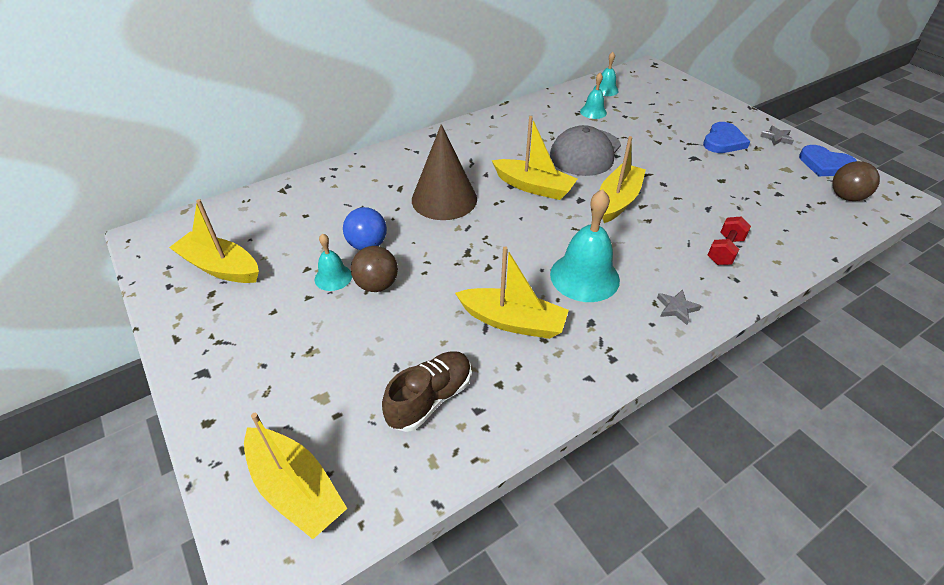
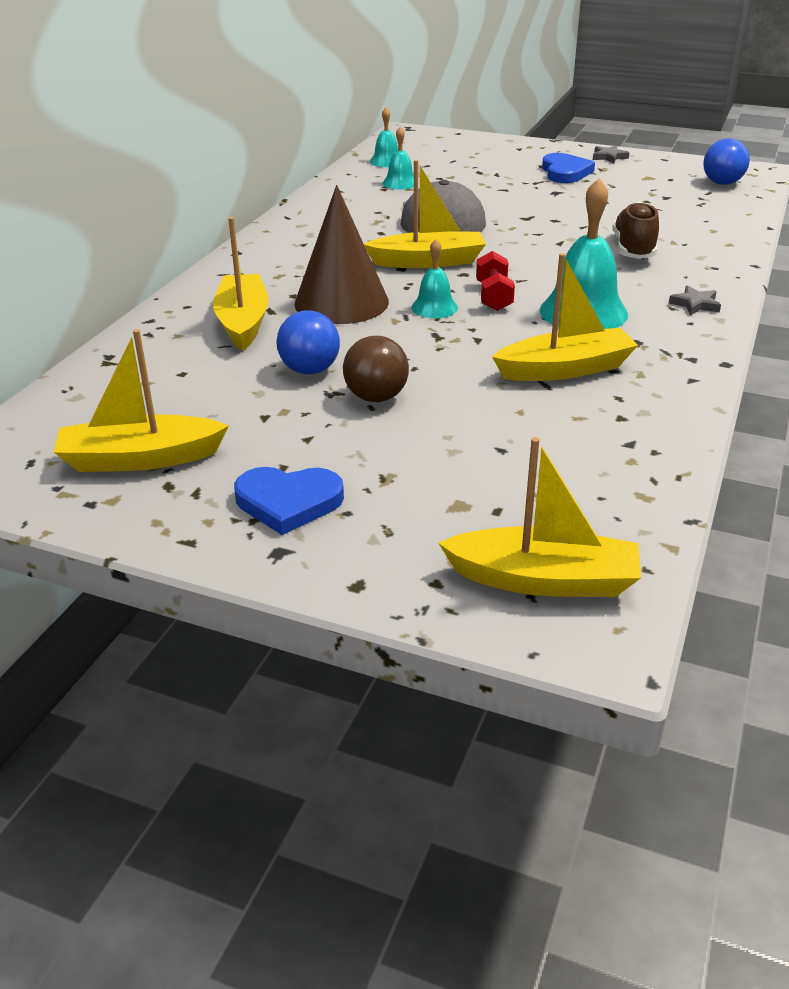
camera: 35 degrees left, 10 degrees down
turquoise bell [315,233,352,291] -> turquoise bell moved to [411,239,458,318]
brown shoe [382,351,471,432] -> brown shoe moved to [612,202,659,259]
yellow boat [599,136,646,223] -> yellow boat moved to [213,217,268,351]
red dumbbell [708,217,751,265] -> red dumbbell moved to [476,251,515,311]
blue heart [799,145,857,176] -> blue heart moved to [234,467,344,535]
brown ball [832,161,880,201] -> blue ball [703,138,750,185]

